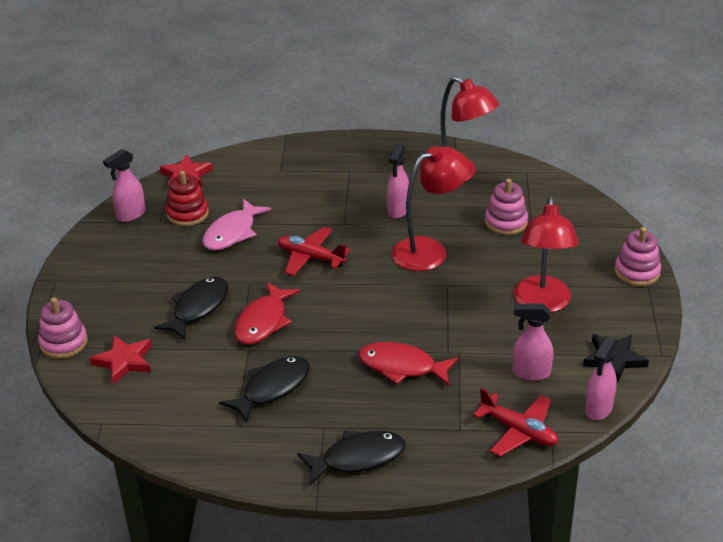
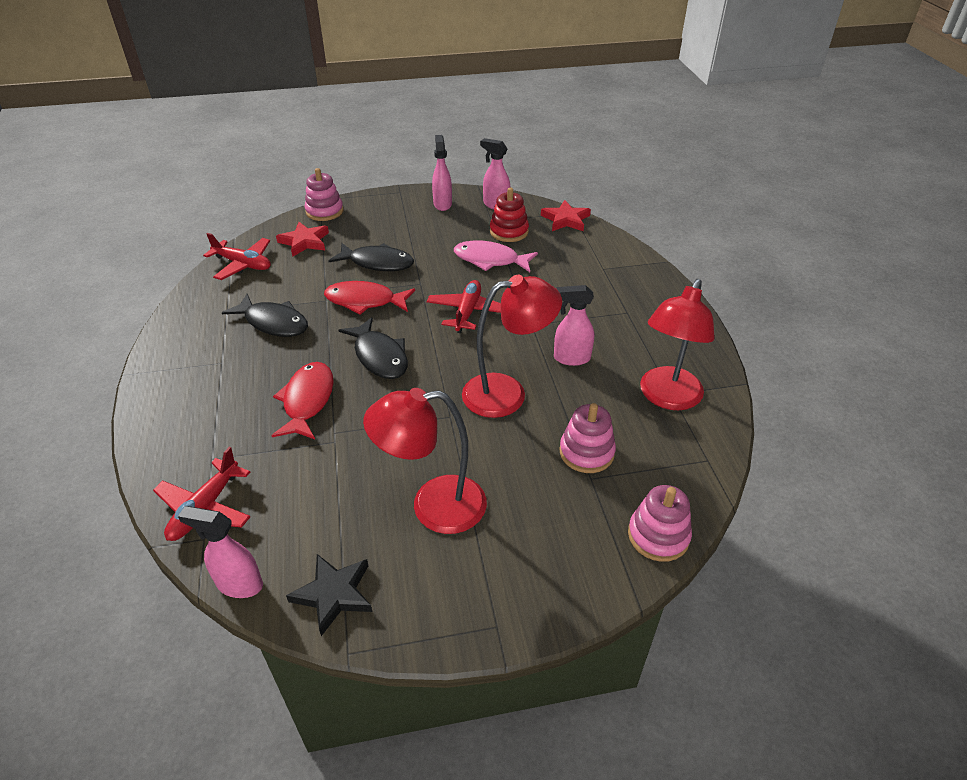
camera: 75 degrees right, 5 degrees up
black fish [297,431,406,485] -> black fish moved to [339,317,408,379]
red lamp [392,146,470,271] -> red lamp turned 60 degrees counterclockwise [462,275,562,418]
pink spray bottle [513,303,553,381] -> pink spray bottle moved to [432,135,452,211]
pink stacking toy [615,227,661,286] -> pink stacking toy moved to [628,485,692,562]
none -> red plane [203,233,271,280]

